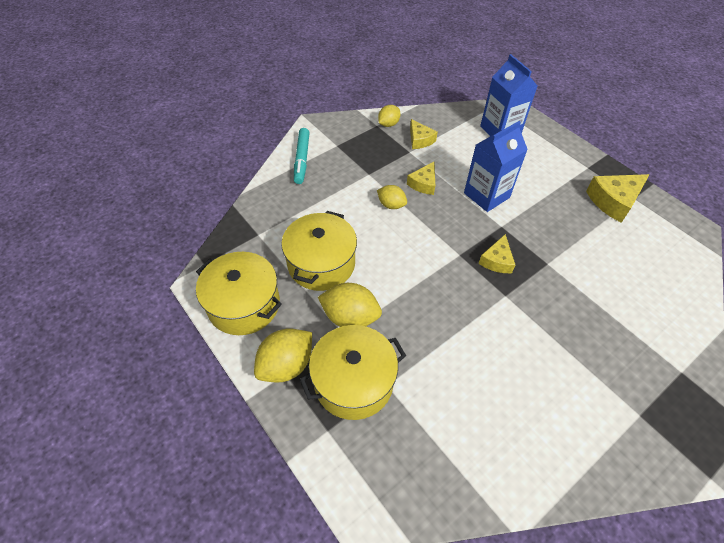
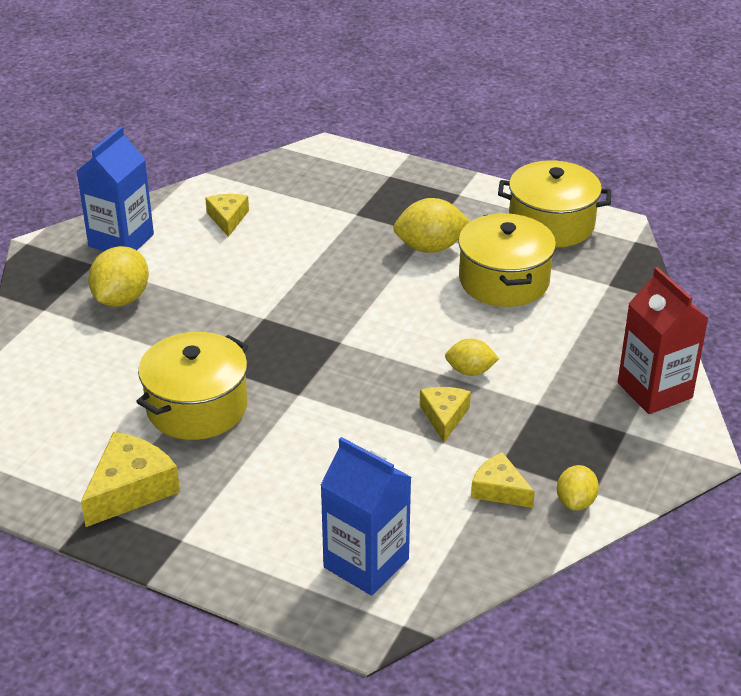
camera: 155 degrees right, 15 degrees down
yellow lemon [254,328,312,383] -> yellow lemon moved to [88,246,149,307]
turquoise marker [294,128,310,184] -> red carton [618,267,709,414]
yellow pot [299,325,406,420] -> yellow pot moved to [136,332,248,440]
blue carton [464,121,528,212] -> blue carton moved to [77,127,154,251]
yellow cheese [478,234,515,273] -> yellow cheese moved to [205,194,249,237]

